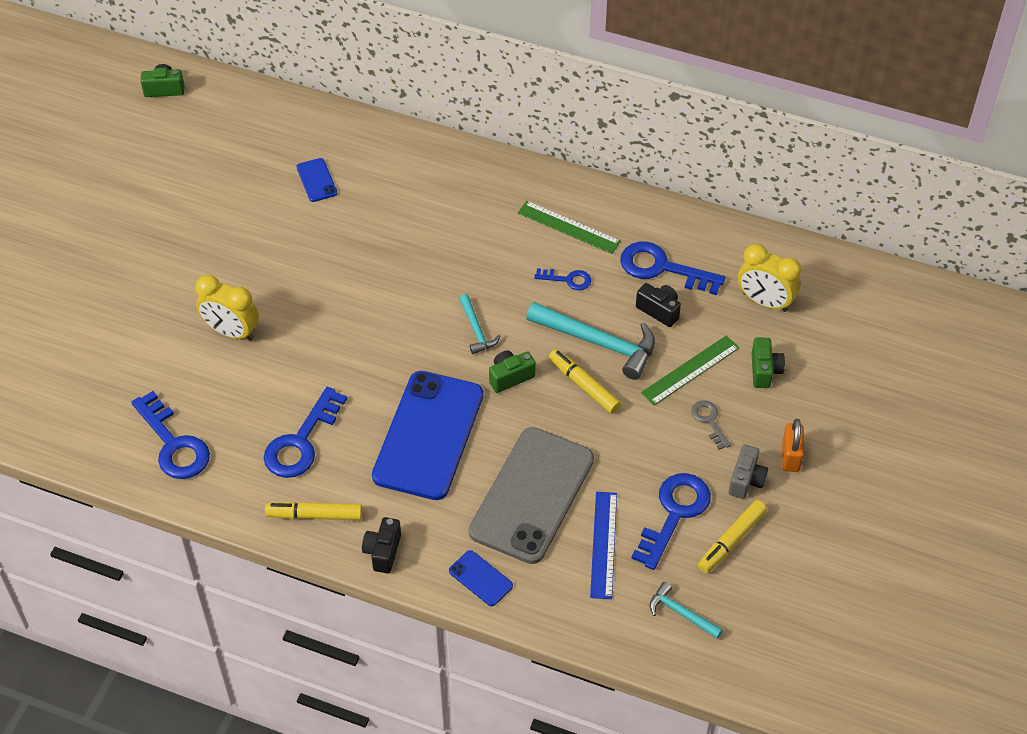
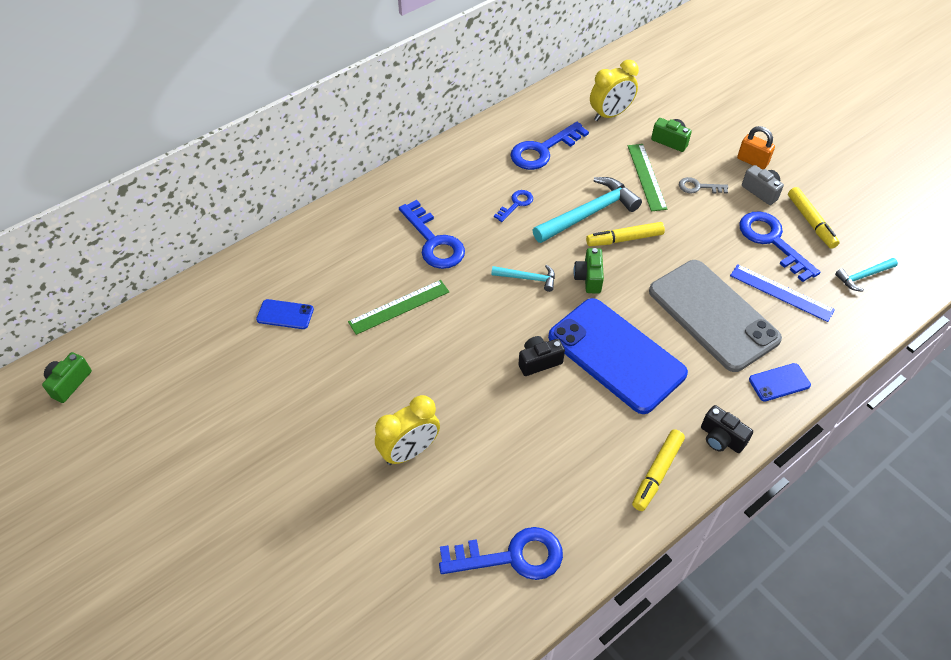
camera: 60 degrees left, 0 degrees up
blue key [264,387,347,478] -> blue key moved to [399,200,465,269]
green ruler [518,201,621,254] -> green ruler moved to [348,280,449,335]
black camera [636,283,681,327] -> black camera moved to [518,336,565,376]

